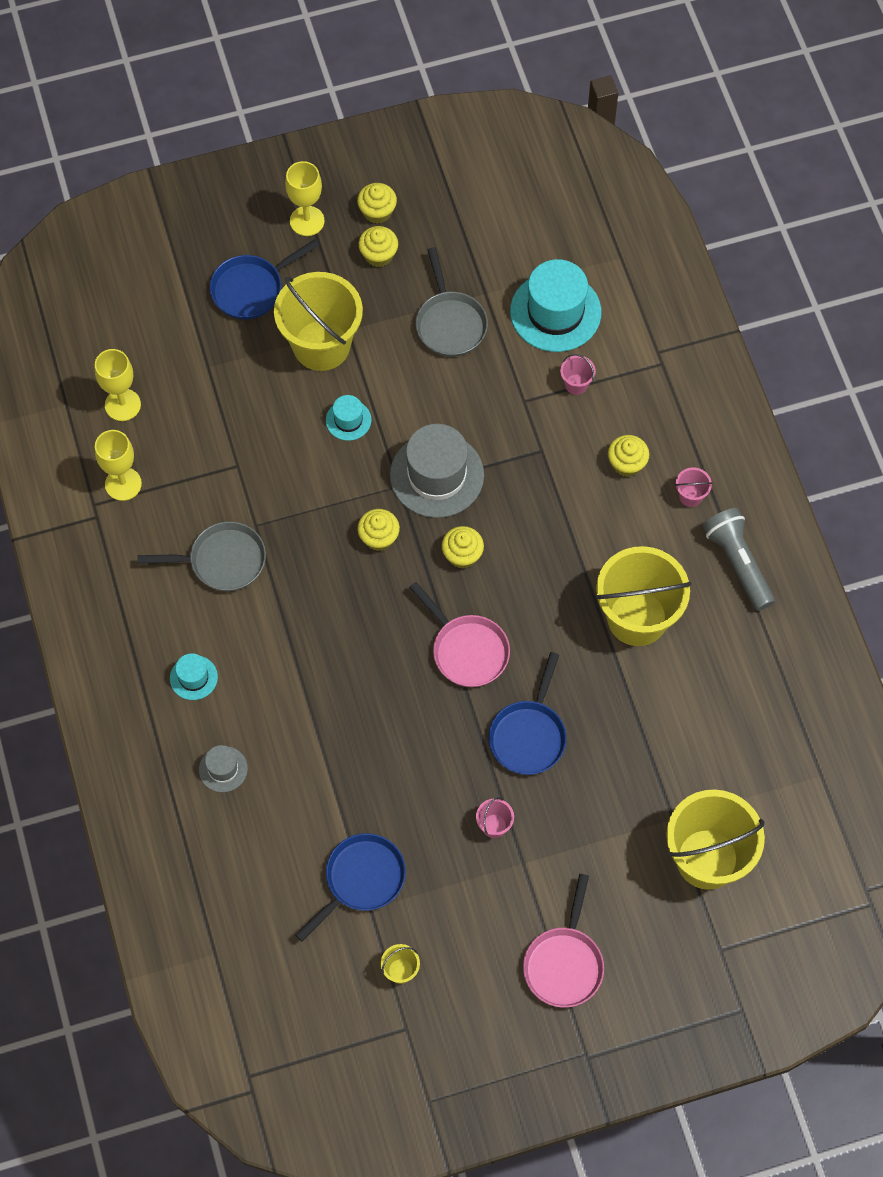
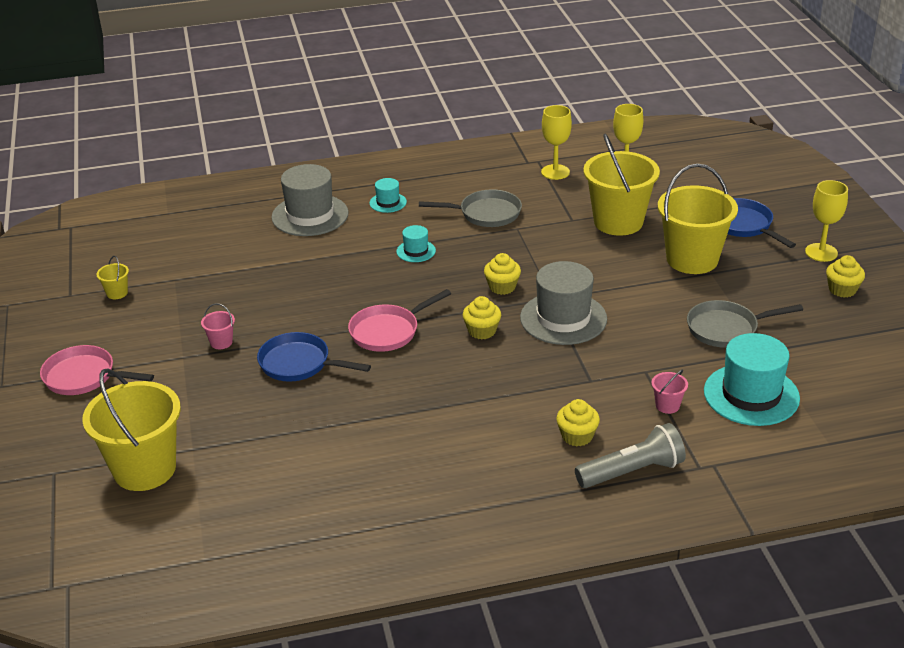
camera: 95 degrees right, 30 degrees down
grey pan [137,521,266,591] -> grey pan turned 90 degrees counterclockwise [419,189,522,227]
grey hat [199,745,248,792] -> grey hat [271,164,349,236], size x2.04
blue pan [295,833,406,941] -> none
turquoise hat [326,395,371,441] -> turquoise hat moved to [396,225,436,262]
yellow cupcake [358,226,398,267] -> none
yellow bucket [595,546,692,646] -> yellow bucket moved to [583,134,660,236]
pink bucket [675,467,713,507] -> none
grey flashlight [703,508,775,611] -> grey flashlight moved to [575,423,686,488]

